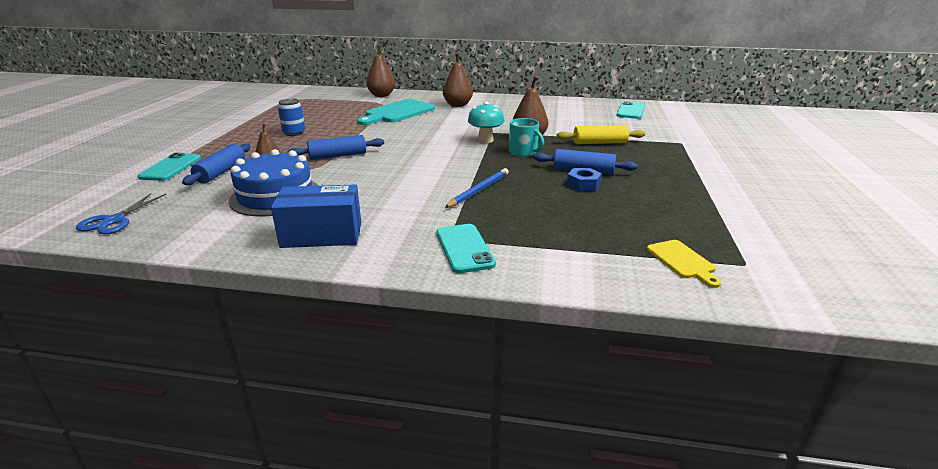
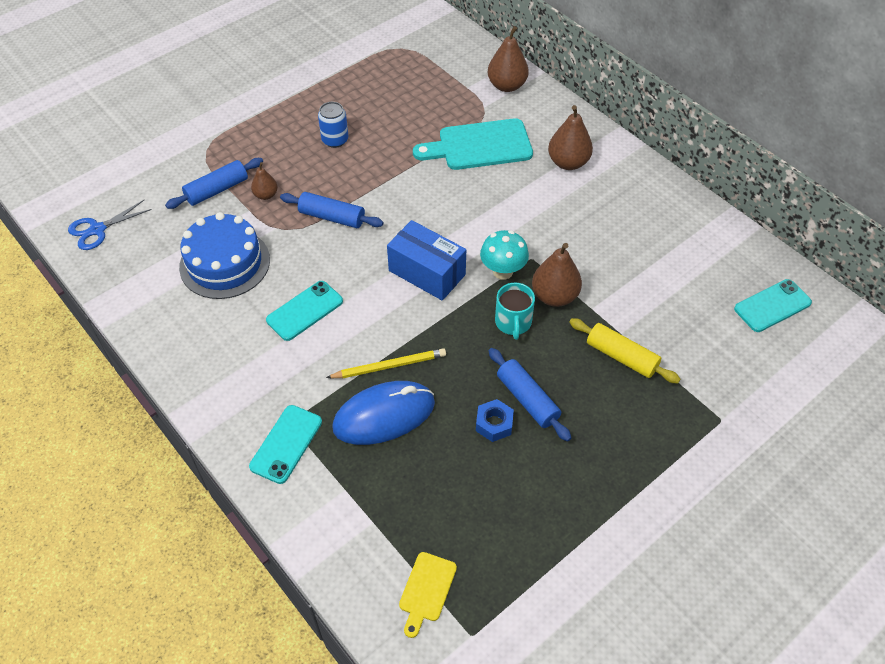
camera: 40 degrees right, 25 degrees up
turquoise phone [137,153,201,181] -> turquoise phone moved to [266,281,343,341]
blue box [271,184,361,248] -> blue box moved to [387,220,466,301]
blue pencil [445,168,509,208] -> yellow pencil [326,348,446,378]
none -> blue mouse [332,381,435,445]

